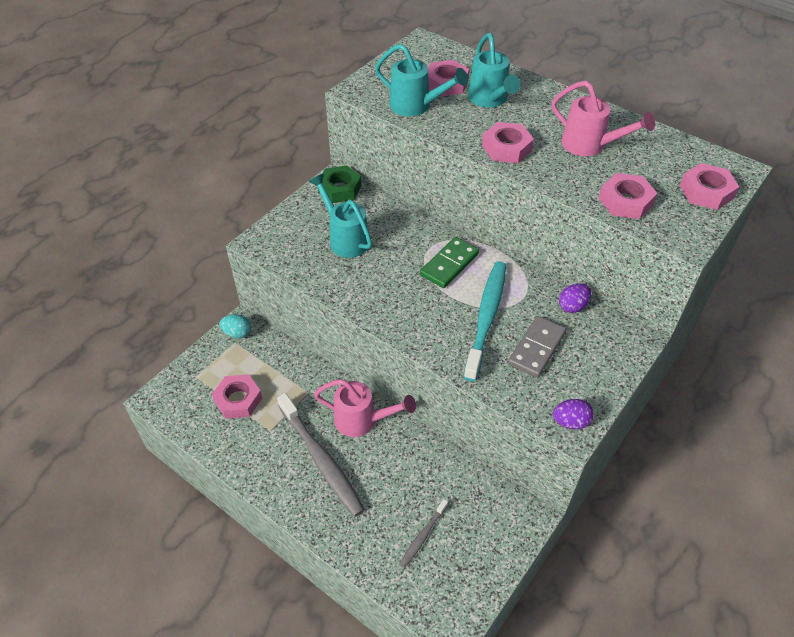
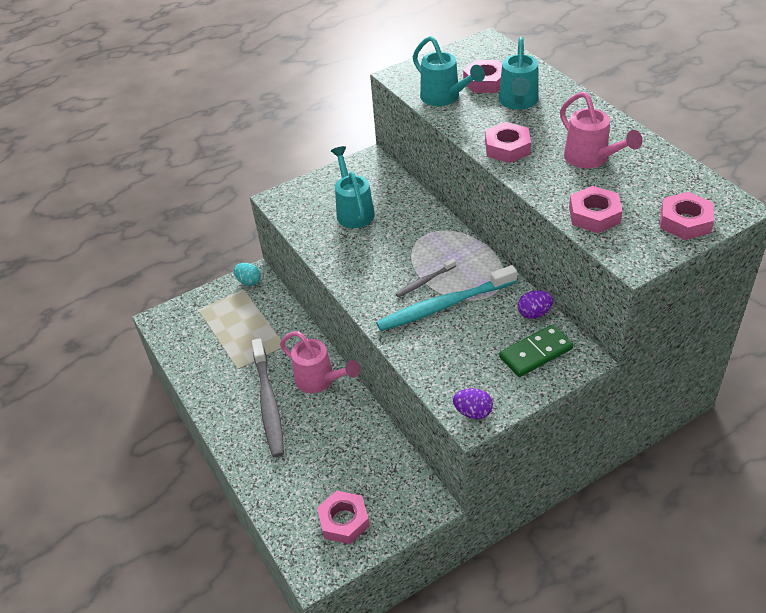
camera: 25 degrees right, 5 degrees down
pink nut [212,374,262,419] -> pink nut moved to [317,491,370,544]
green nut [318,165,362,203] -> none
grey toothbrush [400,499,448,568] -> grey toothbrush moved to [396,258,456,297]
green domino [420,237,479,288] -> green domino moved to [499,324,573,377]
turquoise toothbrush [464,261,506,381] -> turquoise toothbrush turned 150 degrees counterclockwise [376,265,517,331]
grey domino [508,316,566,378] -> none

